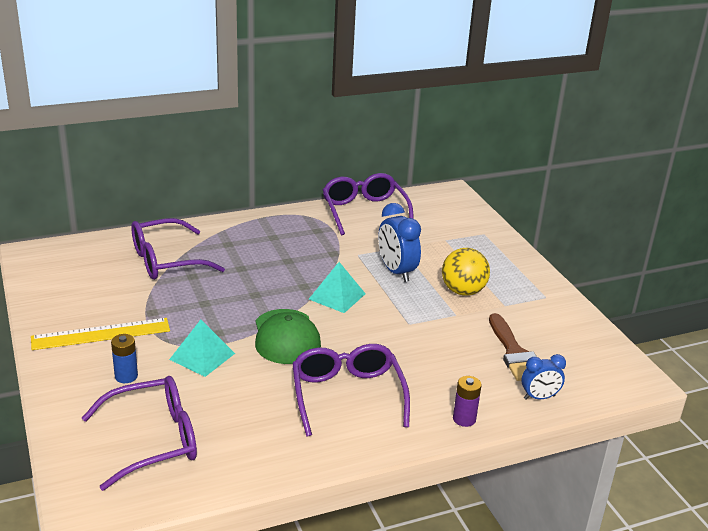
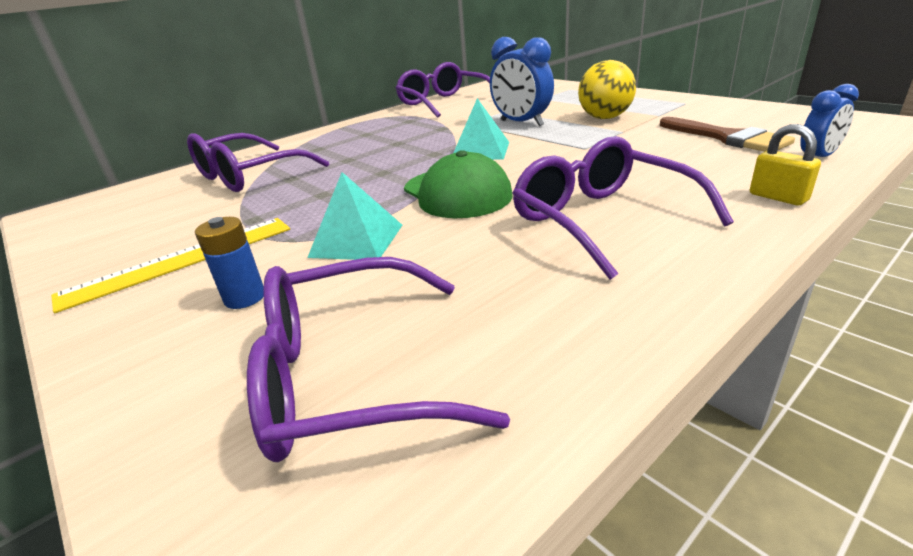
camera: 15 degrees left, 0 degrees up
purple glasses [82,376,197,491] -> purple glasses turned 150 degrees counterclockwise [247,257,510,462]
purple battery [453,376,482,427] -> yellow padlock [750,124,821,205]

